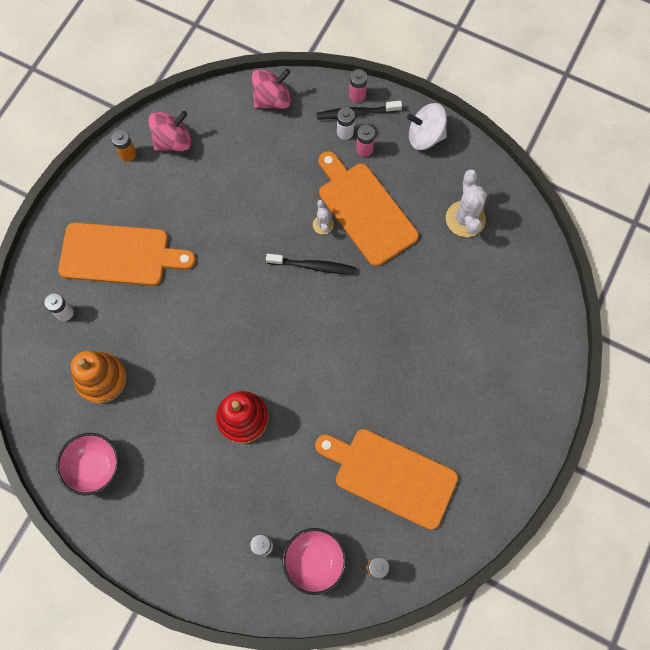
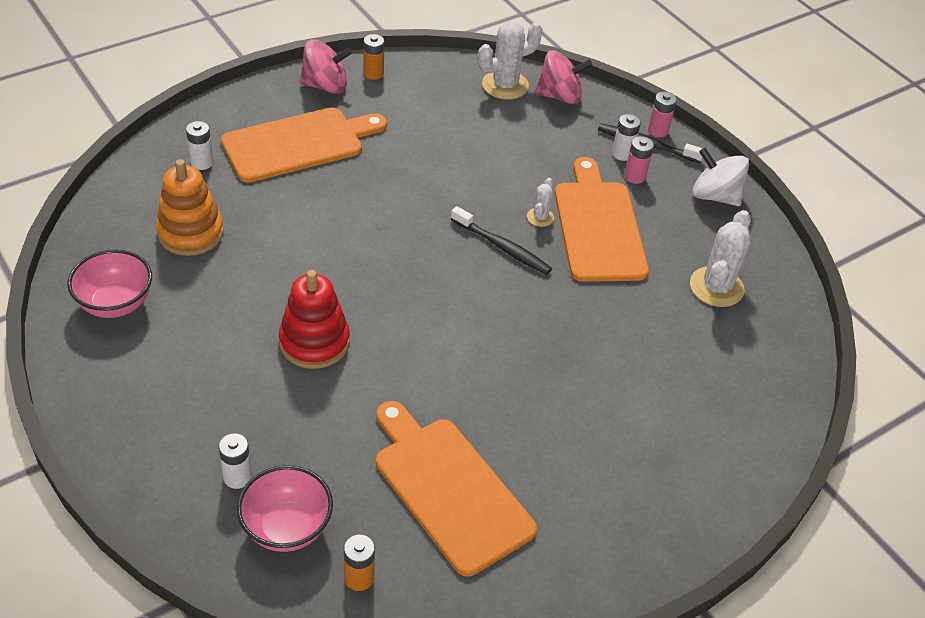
camera: 25 degrees right, 25 degrees down
orange cutting board [58,223,196,286] -> orange cutting board turned 60 degrees counterclockwise [221,107,387,183]
pink spinning top [148,111,191,151] -> pink spinning top moved to [300,40,352,94]
none -> white cactus [478,21,543,100]

